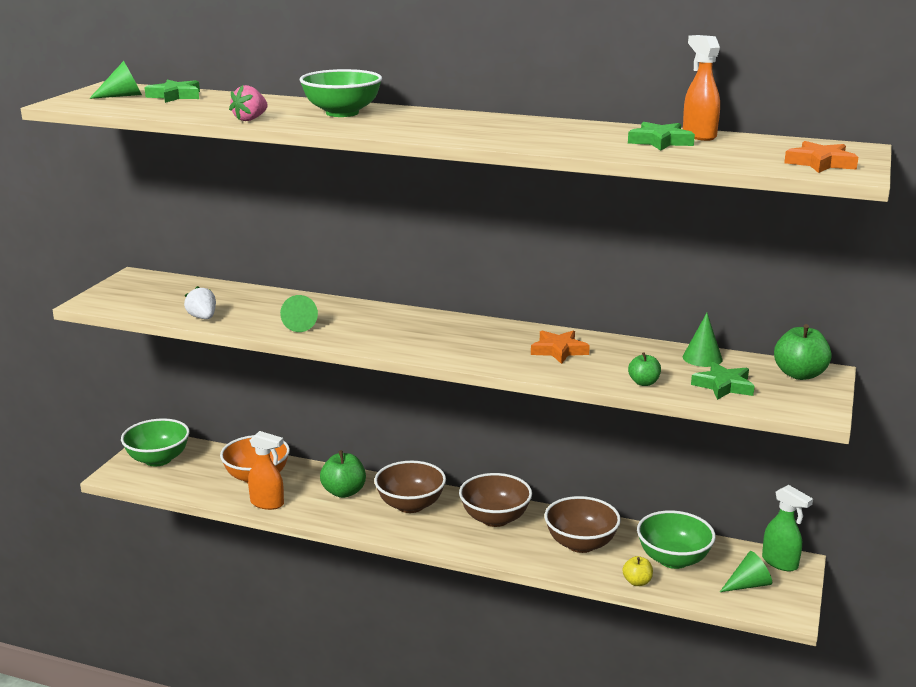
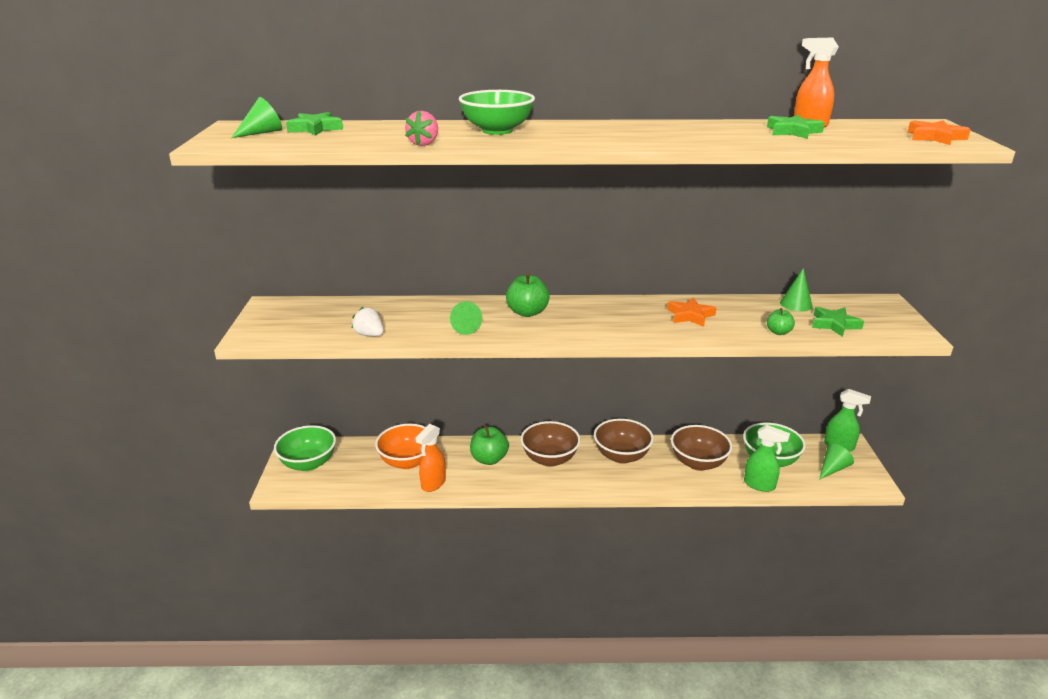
camera: 20 degrees left, 5 degrees up
orange spray bottle [248,431,284,510] -> orange spray bottle turned 120 degrees clockwise [416,424,446,492]
yellow apple [622,556,653,586] -> green spray bottle [744,425,790,492]
green apple [774,324,832,380] -> green apple moved to [506,273,550,317]

